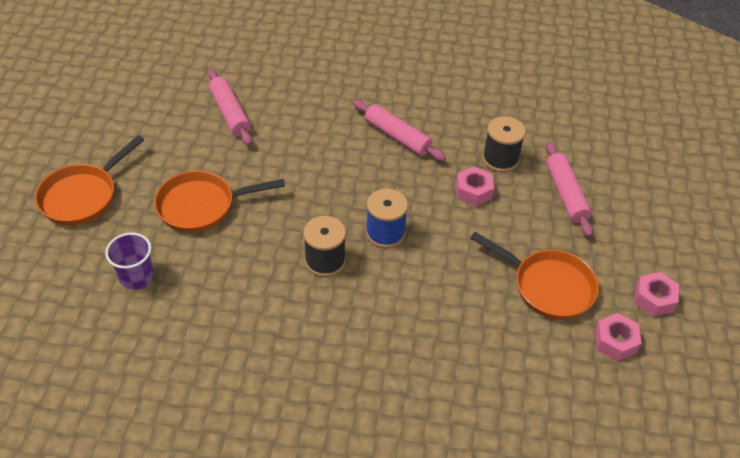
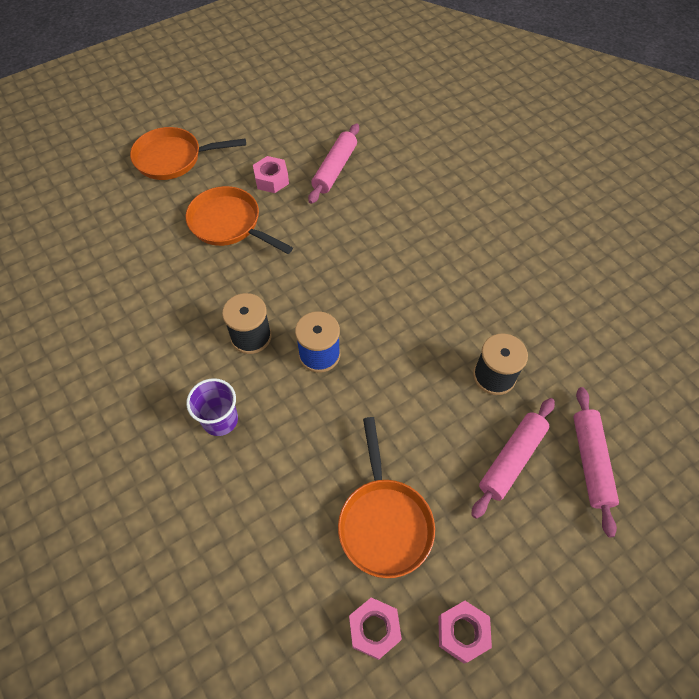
camera: 50 degrees right, 10 degrees up
purple cup [105,233,154,290] -> purple cup moved to [186,378,238,436]
pink rolling pin [353,100,446,161] -> pink rolling pin moved to [573,387,619,537]
pink nut [456,166,494,206] -> pink nut moved to [253,156,289,193]

